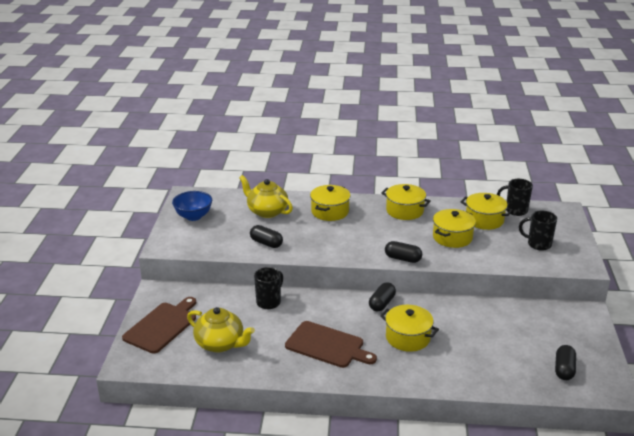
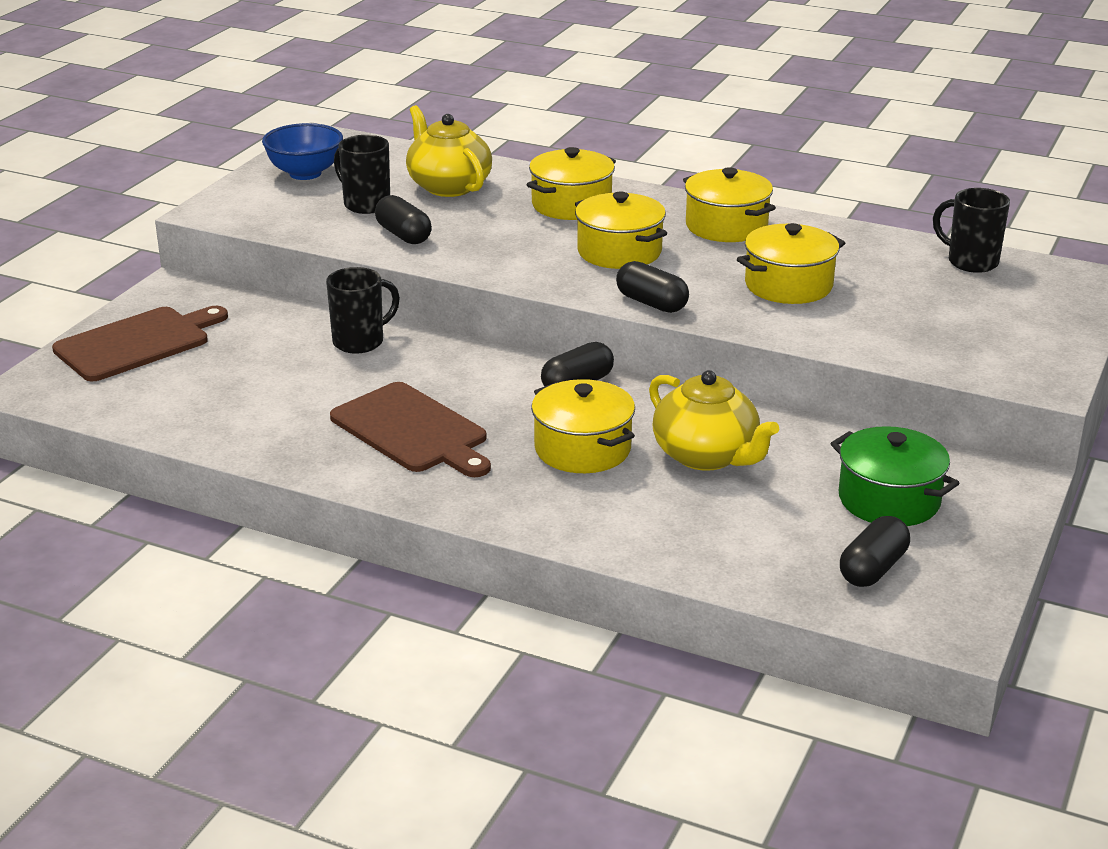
camera: 20 degrees right, 0 degrees up
yellow teapot [187,307,255,352] -> yellow teapot moved to [649,370,779,471]
yellow pot [461,193,513,230] -> yellow pot moved to [575,192,667,269]
black mug [519,211,557,251] -> black mug moved to [334,135,390,214]
none -> green pot [830,426,959,526]

